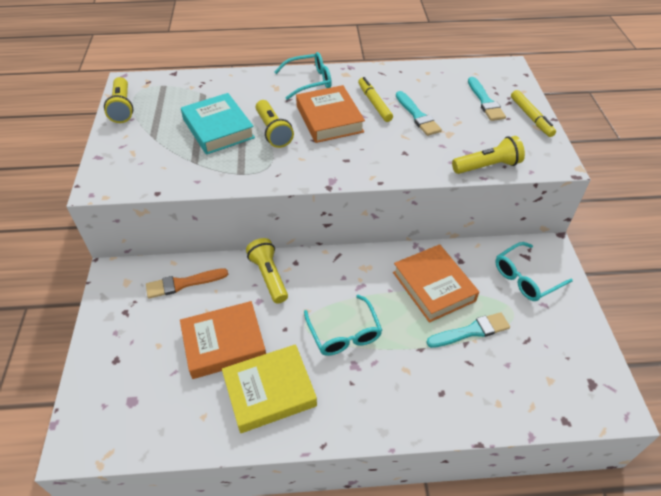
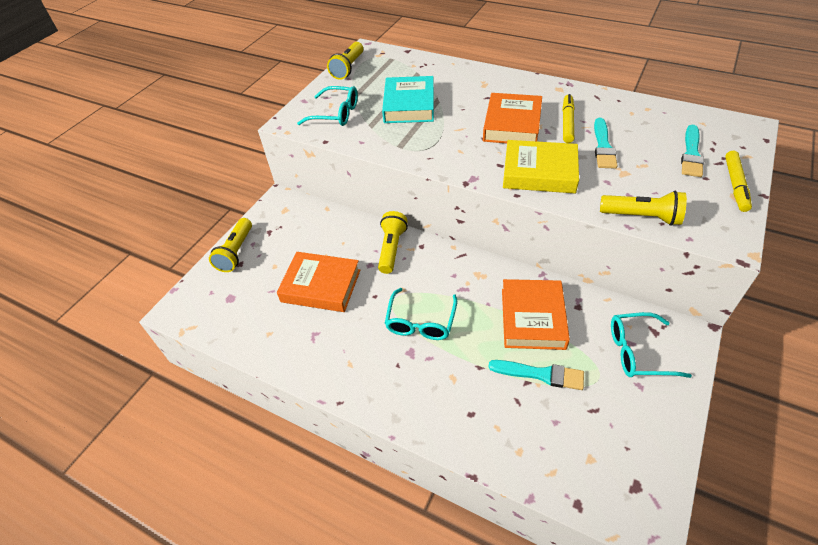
camera: 35 degrees right, 0 degrees up
orange brush [146,268,228,299] -> none
yellow book [222,344,317,433] -> yellow book moved to [503,140,579,193]
yellow flashlight [256,100,294,148] -> yellow flashlight moved to [209,218,252,272]
turquoise glasses [274,52,332,100] -> turquoise glasses moved to [297,86,358,126]

